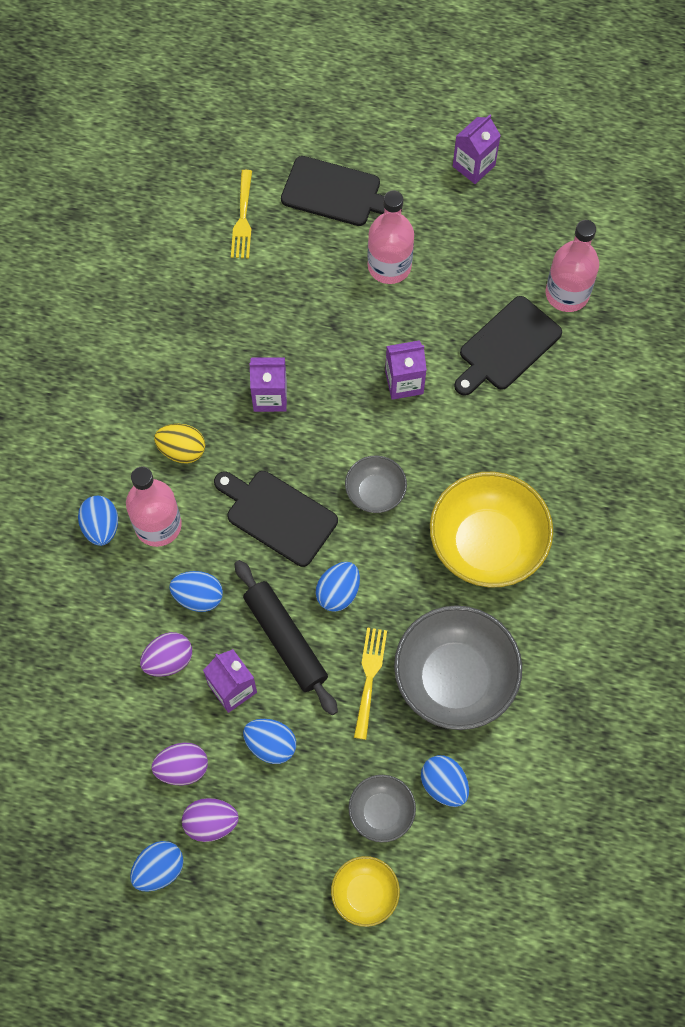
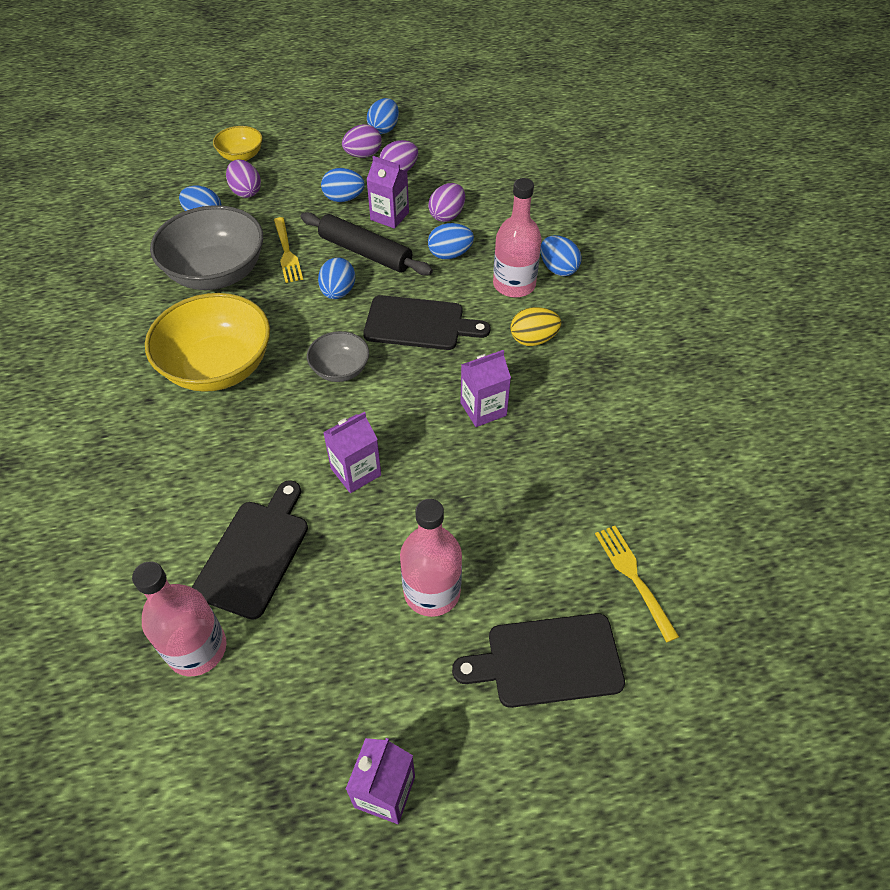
camera: 155 degrees right, 15 degrees down
grey bowl [348,775,416,842] -> purple egg [226,159,261,198]

